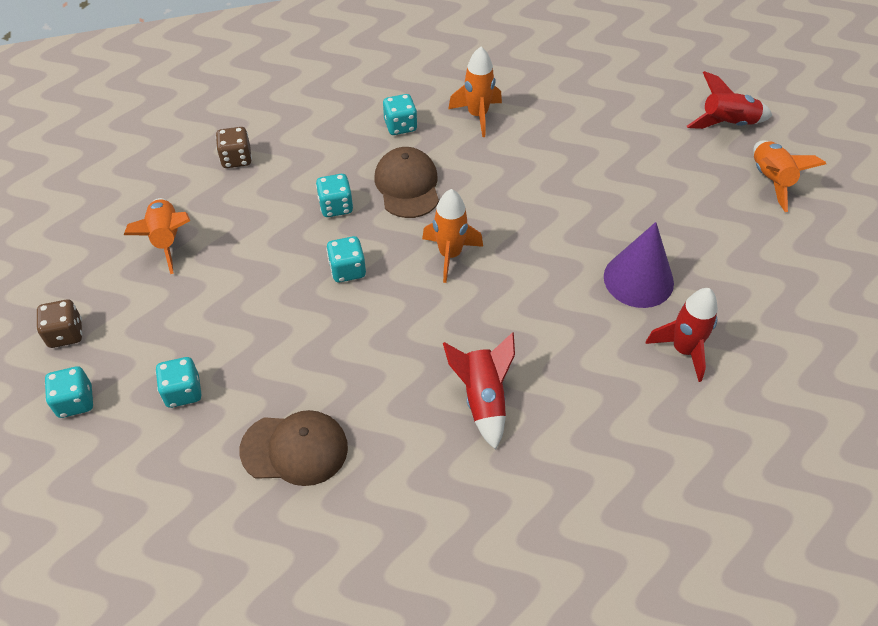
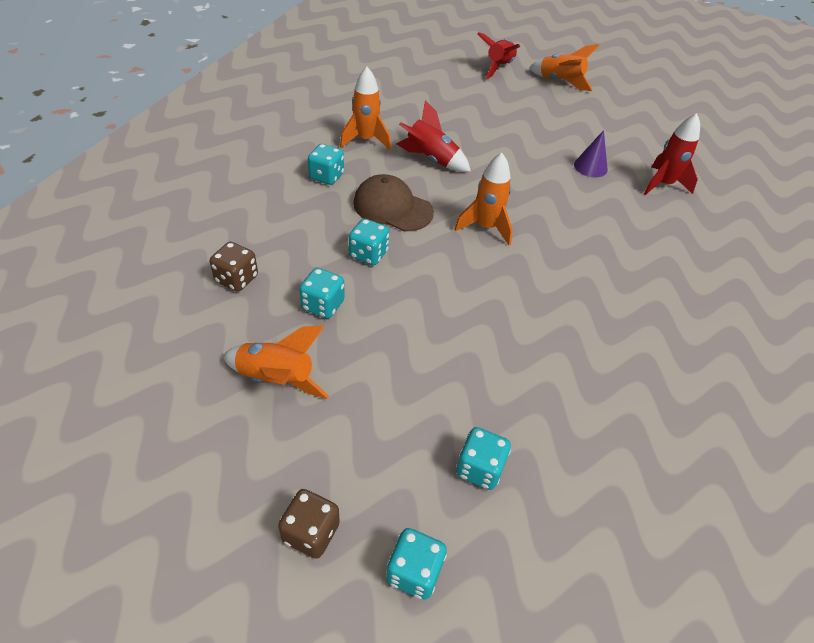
camera: 55 degrees left, 5 degrees down
brown cap [239,410,348,486] -> none
turquoise dice [326,236,366,282] -> turquoise dice moved to [299,268,345,319]
red rocket [443,332,515,450] -> red rocket moved to [397,100,471,172]
purple cone [604,222,674,308] -> purple cone [574,130,608,177], size x0.61

